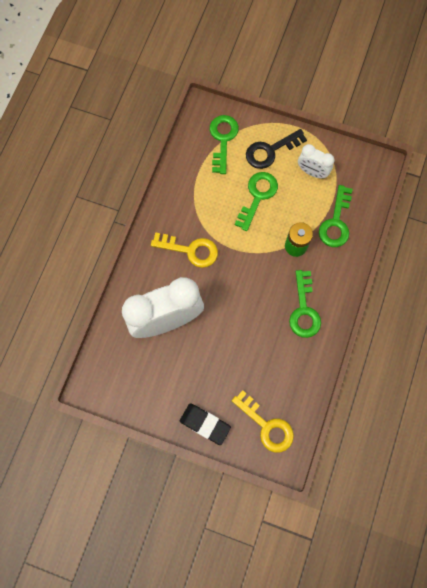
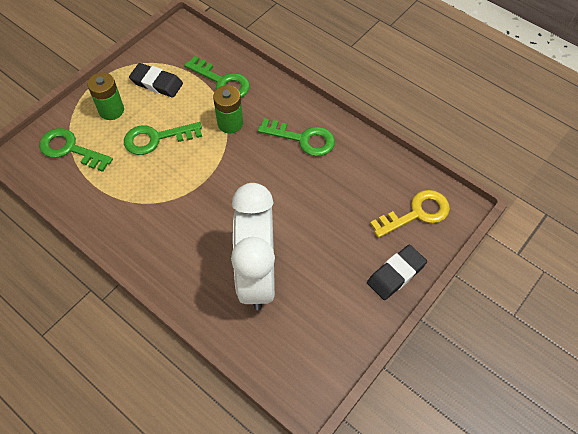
camera: 70 degrees left, 15 degrees down
yellow key [151,232,218,268] -> none
green key [235,172,278,231] -> green key turned 60 degrees counterclockwise [124,122,202,155]
black key [246,129,307,169] -> green battery [87,72,124,120]
white clock [298,144,335,179] -> black eraser [129,63,183,98]

